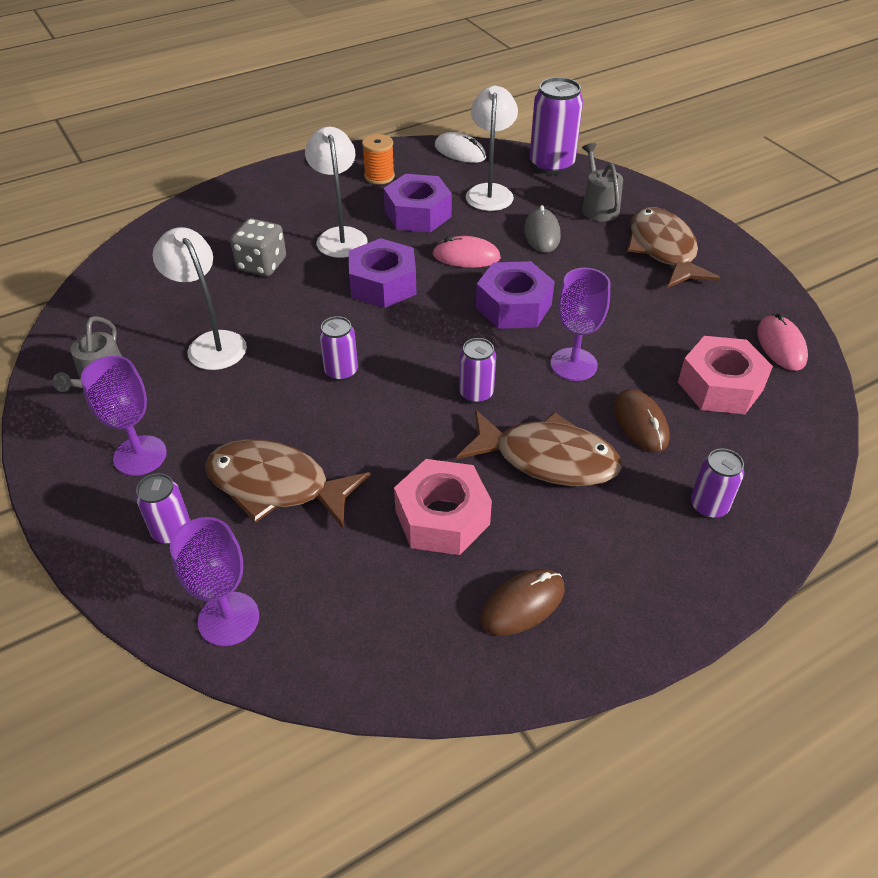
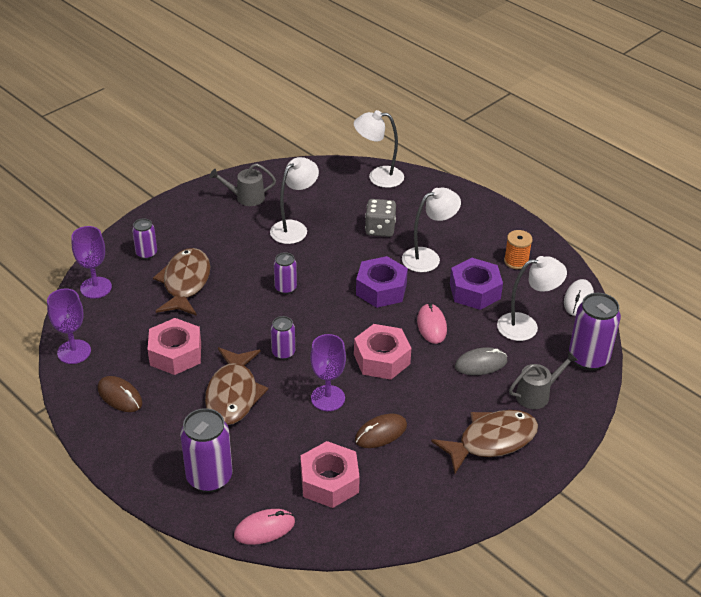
camera: 75 degrees right, 5 degrees down
purple goblet [81,356,167,476] -> purple goblet moved to [47,288,91,364]
purple nut [476,261,555,329] -> pink nut [354,324,411,380]
brown mouse [614,389,670,452] -> brown mouse moved to [355,414,407,448]
purple can [691,448,744,519] -> purple can [180,408,232,492], size x1.76
pink mouse [757,313,808,371] -> pink mouse moved to [234,509,295,545]
none -> white lamp [354,110,404,188]

